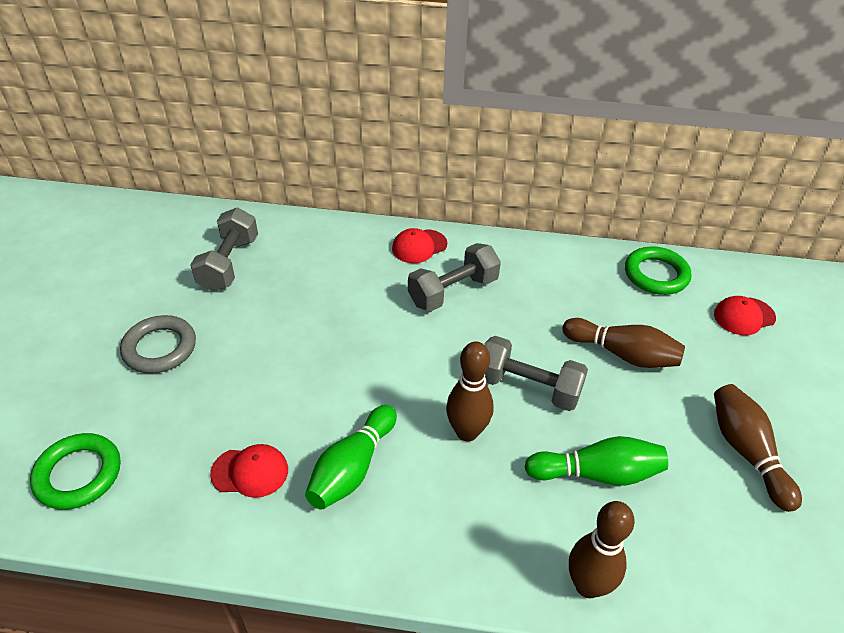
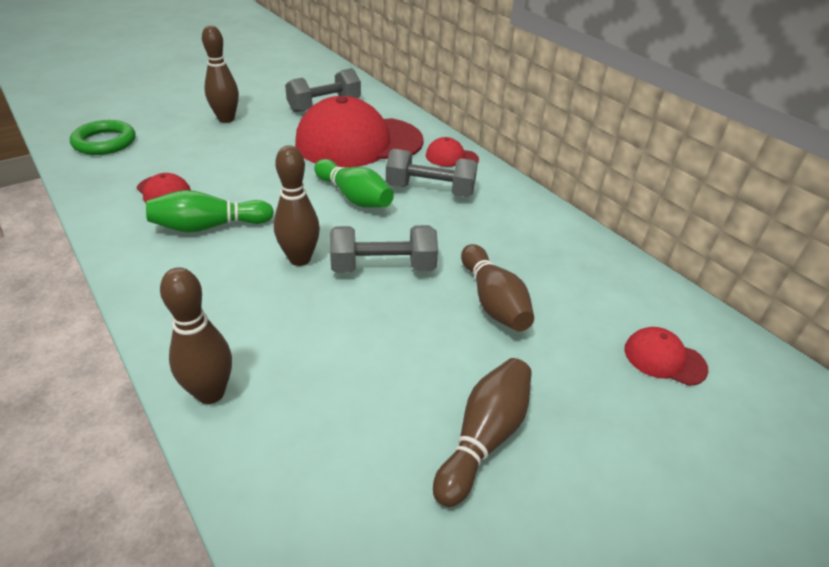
camera: 45 degrees right, 5 degrees down
grey ring [120,315,196,373] -> brown bowling pin [202,25,239,123]
grey dumbbell [484,336,588,411] -> grey dumbbell turned 75 degrees counterclockwise [330,225,438,273]
green bowling pin [525,436,668,486] -> green bowling pin moved to [314,159,394,208]
green ring [625,246,691,295] -> none
none -> red cap [295,96,424,168]

